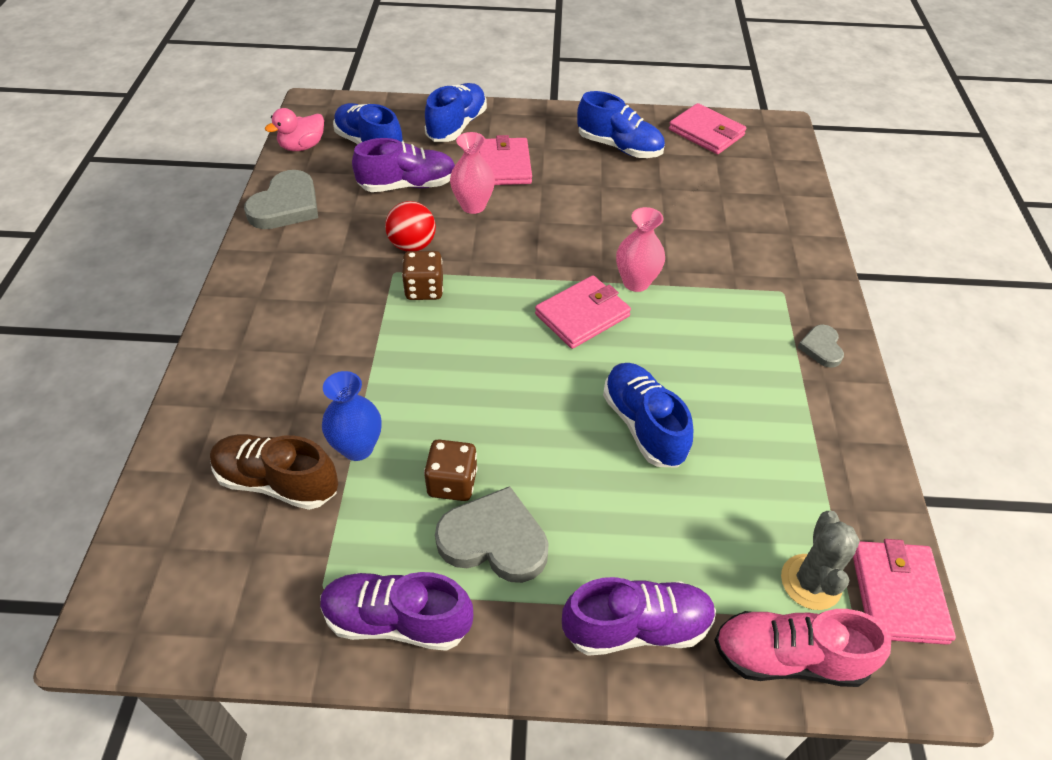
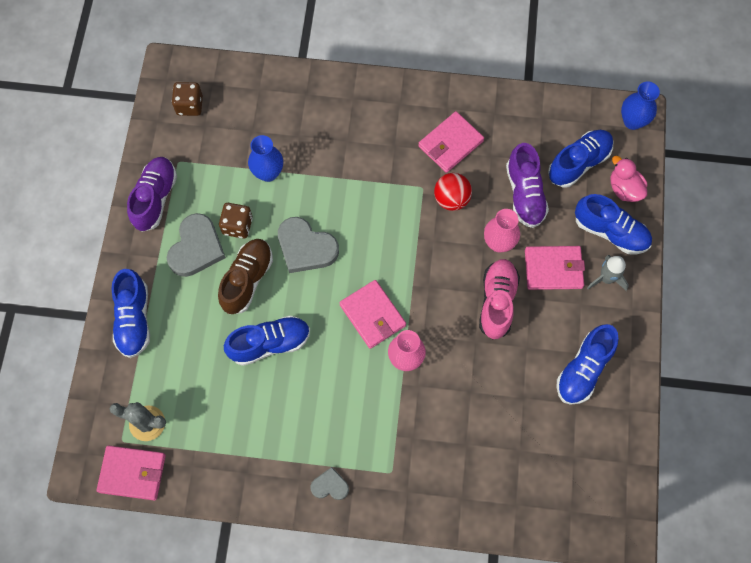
camera: 95 degrees right, 20 degrees up
brown shoe [210,434,338,510] -> brown shoe moved to [218,239,273,314]
grey heart [244,170,318,229] -> grey heart moved to [278,217,339,273]
pink duck [265,108,324,151] -> pink duck moved to [611,156,647,202]
brown dice [402,251,443,300] -> brown dice moved to [172,82,203,116]
purple shoe [562,577,716,656] -> blue shoe [111,269,150,358]
pink wallet [669,103,747,154] -> pink wallet moved to [418,111,484,173]
pink shoe [714,609,891,687] -> pink shoe moved to [479,259,520,339]
none -> grey rocket [587,255,629,291]
none -> blue vase [621,81,660,130]

